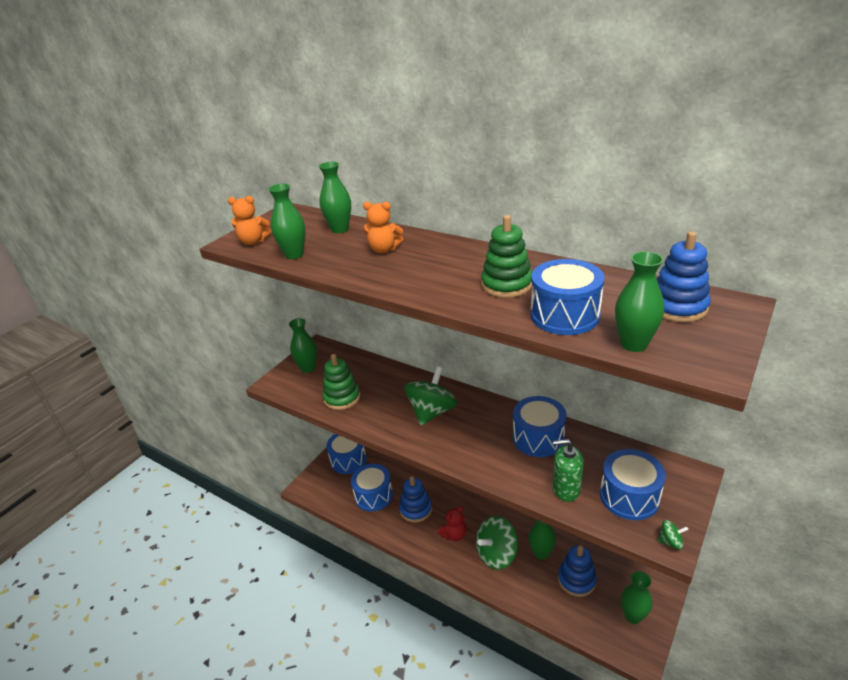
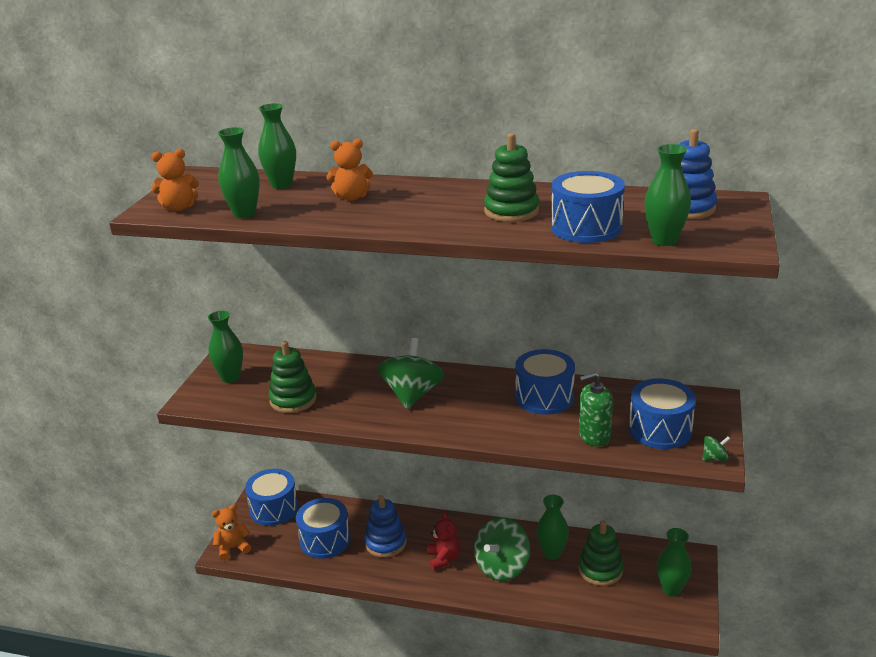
camera: 20 degrees left, 5 degrees down
red teddy bear [437,506,466,541] -> red teddy bear turned 45 degrees counterclockwise [427,512,460,570]
blue stacking toy [558,545,597,597] -> green stacking toy [578,520,623,586]
none -> orange teddy bear [212,504,251,561]

